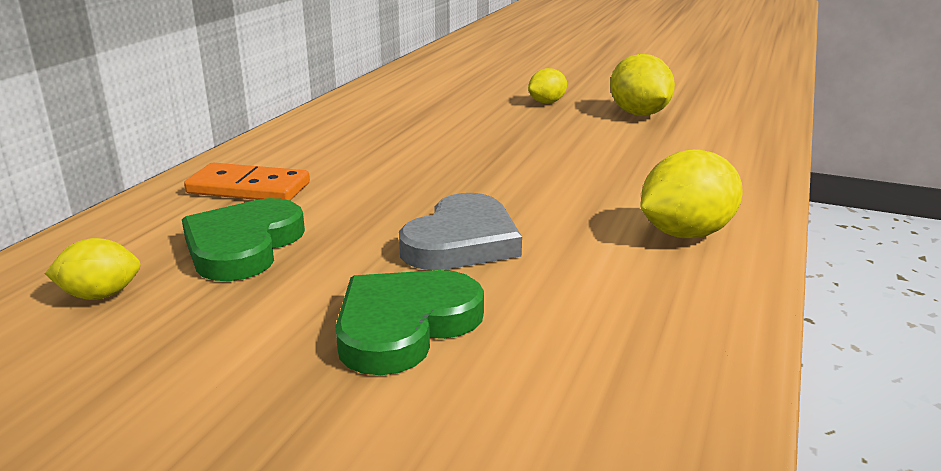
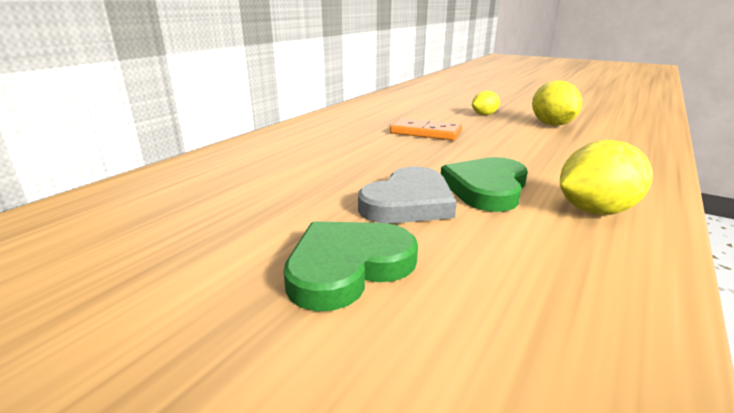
camera: 10 degrees right, 0 degrees up
yellow lemon [45,238,141,300] -> none
green heart [182,198,305,281] -> green heart moved to [441,157,528,212]
orange domino [184,163,310,200] -> orange domino moved to [390,118,462,140]

